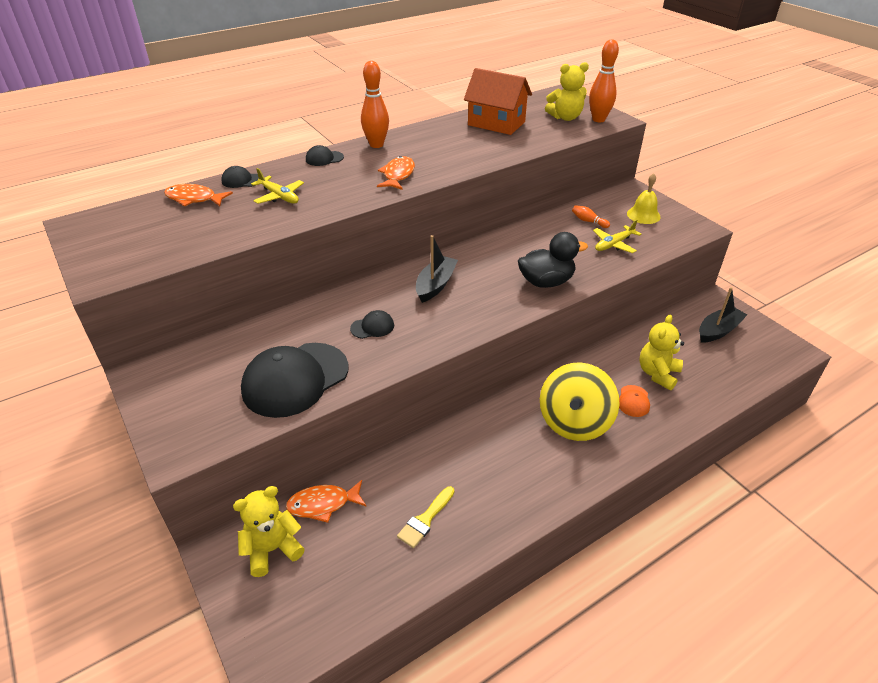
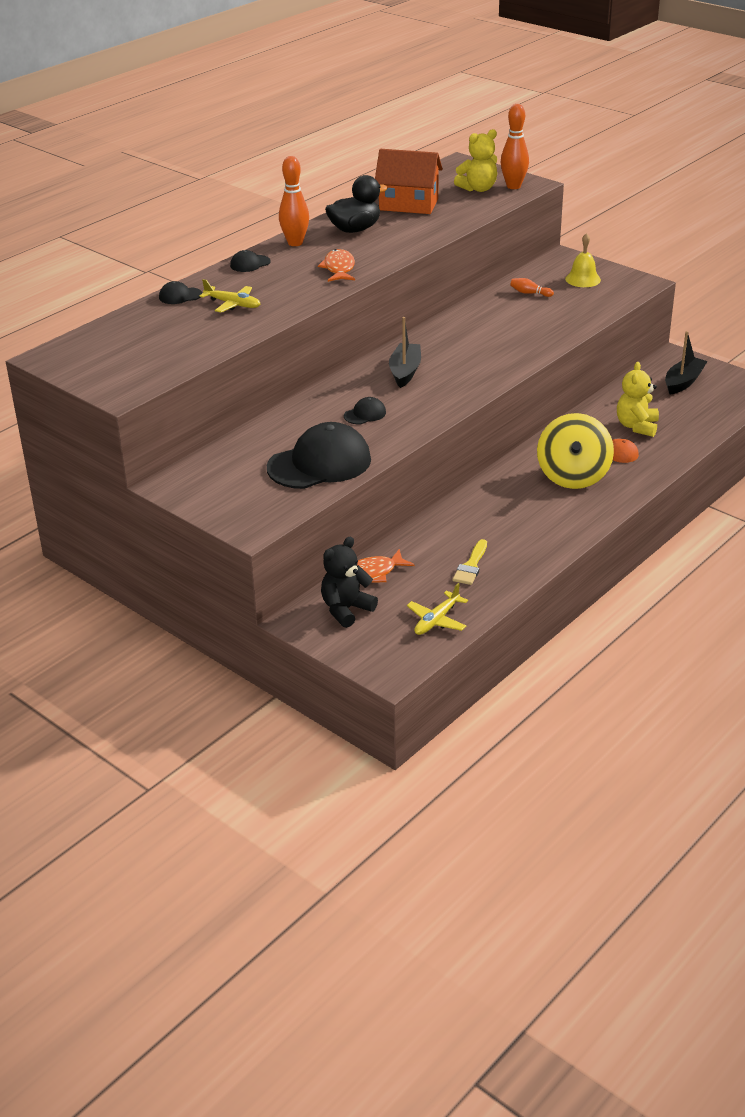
camera: 15 degrees left, 5 degrees down
orange fish [164,184,233,207] -> none
yellow teddy bear [233,486,305,577] -> black teddy bear [321,537,378,628]
black cap [241,343,349,418] -> black cap turned 150 degrees counterclockwise [267,422,371,489]
black duck [518,232,588,288] -> black duck moved to [325,175,388,233]
yellow plane [593,220,641,253] -> yellow plane moved to [407,583,468,635]

